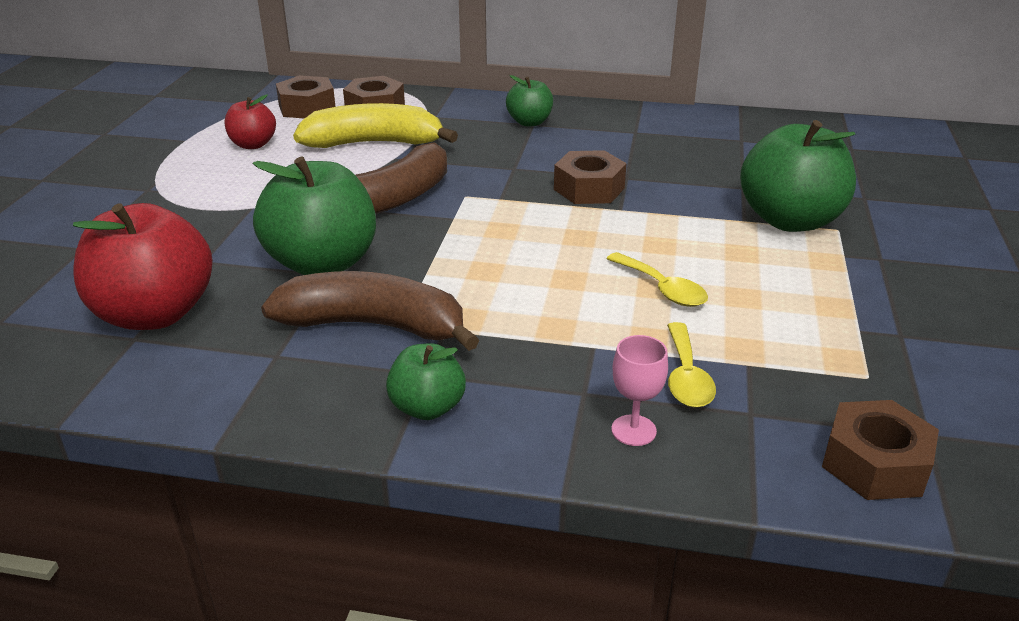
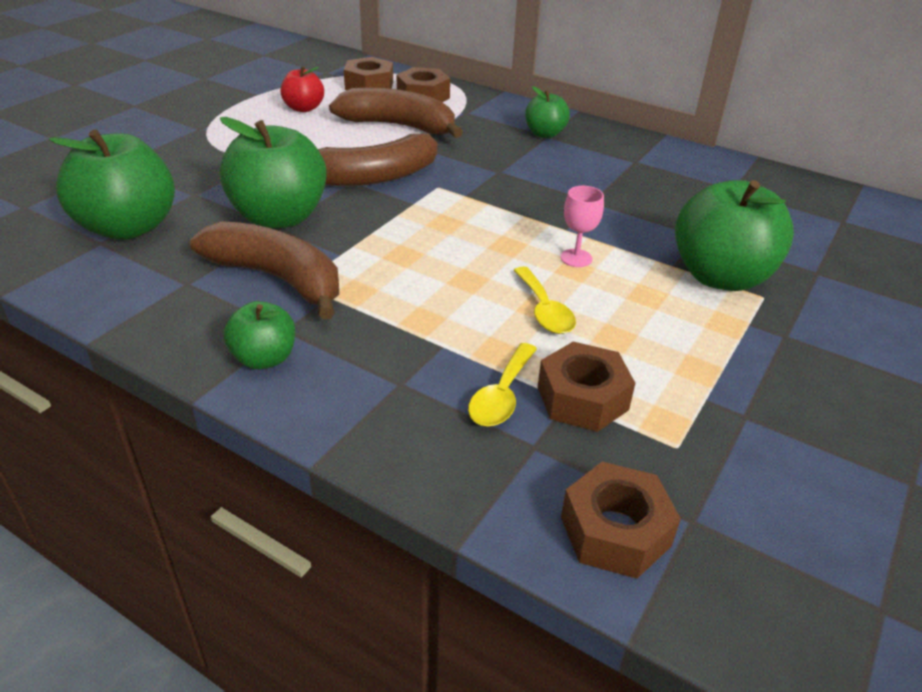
camera: 20 degrees right, 5 degrees up
red apple [73,203,213,330] -> green apple [49,129,175,240]
yellow banana [293,103,458,148] -> brown banana [329,88,463,138]
brown nut [554,150,627,204] -> brown nut moved to [538,342,635,432]
pink goblet [611,335,668,446] -> pink goblet moved to [560,186,604,267]

